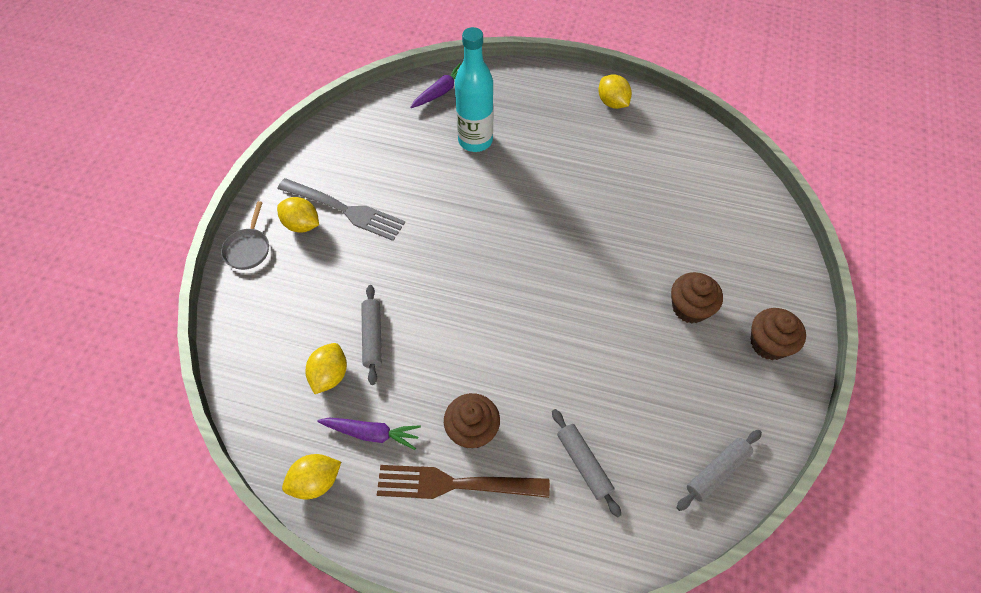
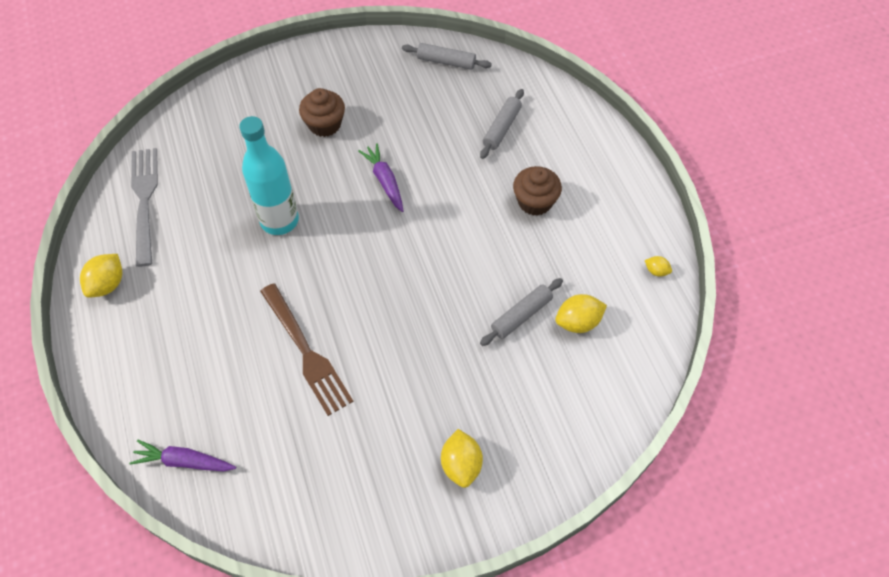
camera: 125 degrees left, 0 degrees up
grey pan [221,201,269,270] -> none
grey fork [277,178,405,241] -> grey fork moved to [131,148,158,267]
yellow lemon [282,454,341,499] -> yellow lemon [645,256,672,277], size x0.54
purple carrot [317,418,421,450] -> purple carrot moved to [358,143,404,212]
brown fork [377,465,550,499] -> brown fork moved to [260,283,353,416]
turquoise bottle [455,27,493,152] -> turquoise bottle moved to [239,116,299,235]
brown cupcake [751,308,806,360] -> none

